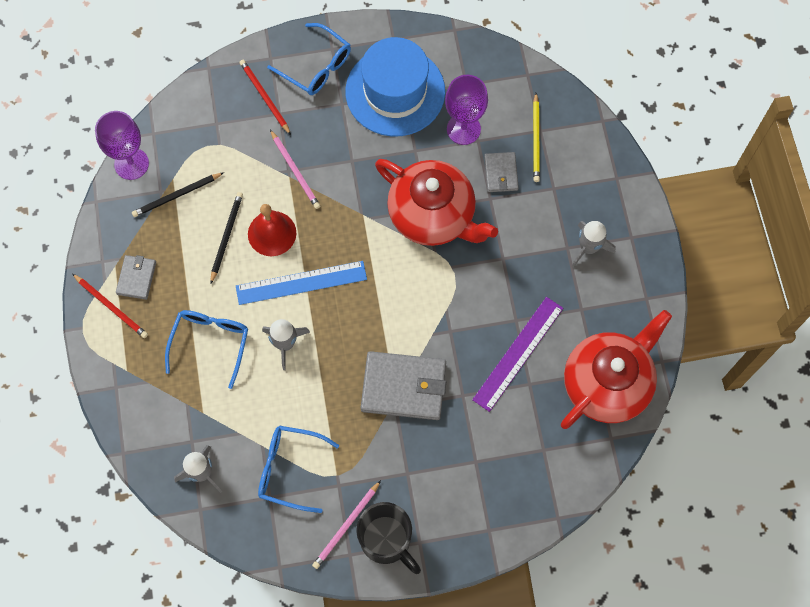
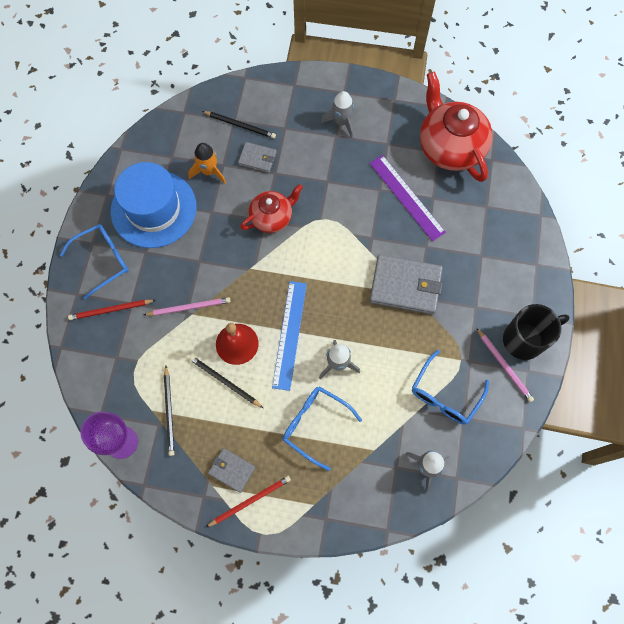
camera: 70 degrees left, 0 degrees up
grey wallet [361,351,446,420] -> grey wallet turned 75 degrees clockwise [369,254,443,315]
red teapot [375,159,498,246] -> red teapot [240,184,303,233], size x0.59
purple goblet [445,75,488,145] -> orange rocket [188,143,226,184]
yellow pencil [533,93,540,182] -> black pencil [202,111,276,139]

